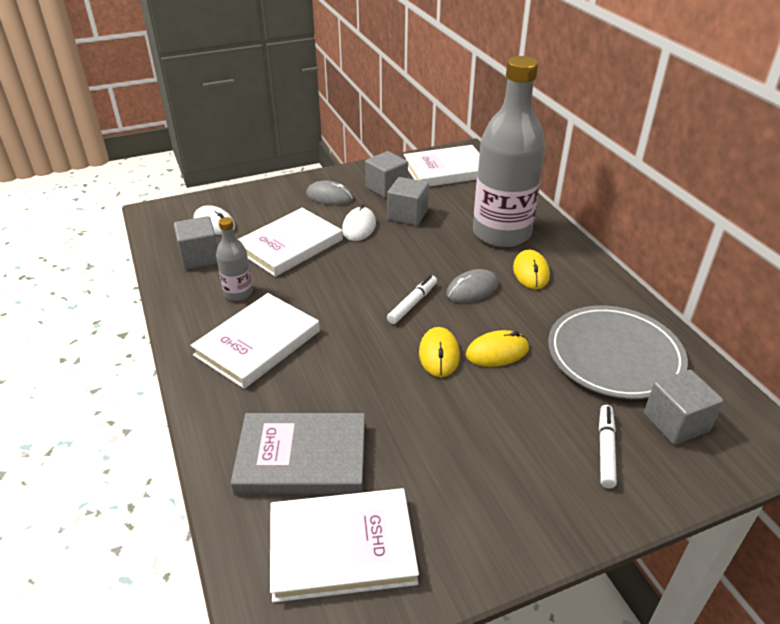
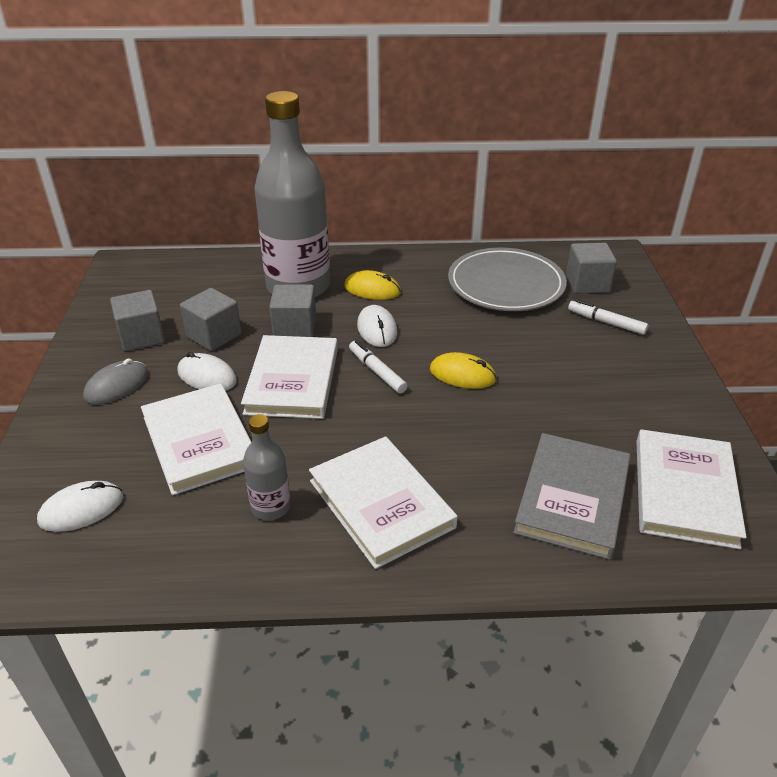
camera: 70 degrees left, 0 degrees up
grey cube [174,216,218,270] -> grey cube moved to [269,285,316,337]
white book [404,145,480,187] -> white book moved to [241,335,338,419]
grey mouse [446,269,498,303] -> white mouse [357,305,397,347]
yellow mouse [466,330,529,367] -> none

